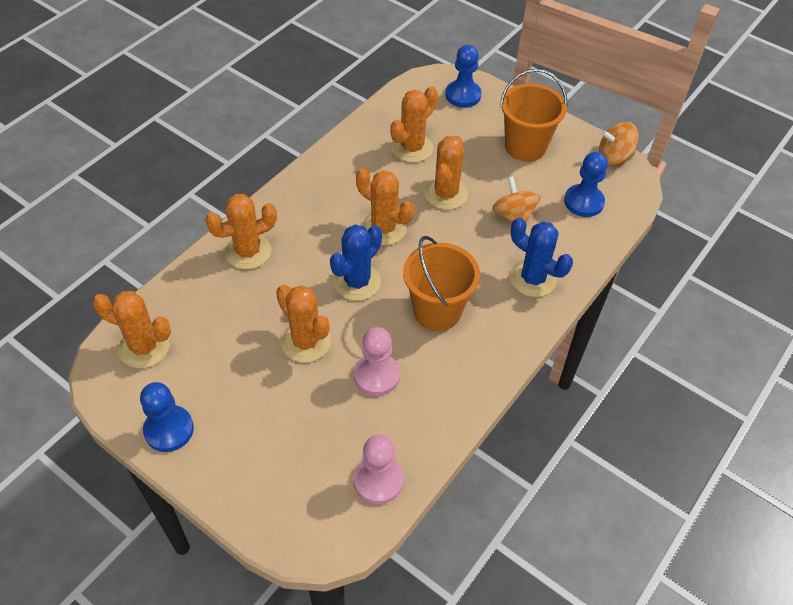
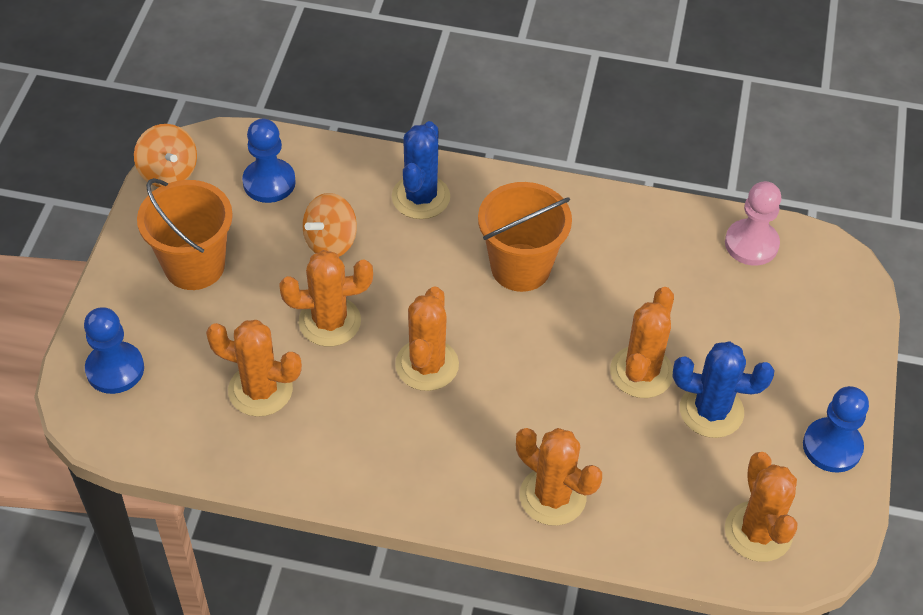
camera: 115 degrees left, 0 degrees up
blue cactus [330,224,382,301] -> blue cactus moved to [673,341,774,438]
pink pawn [354,327,400,396] -> none

